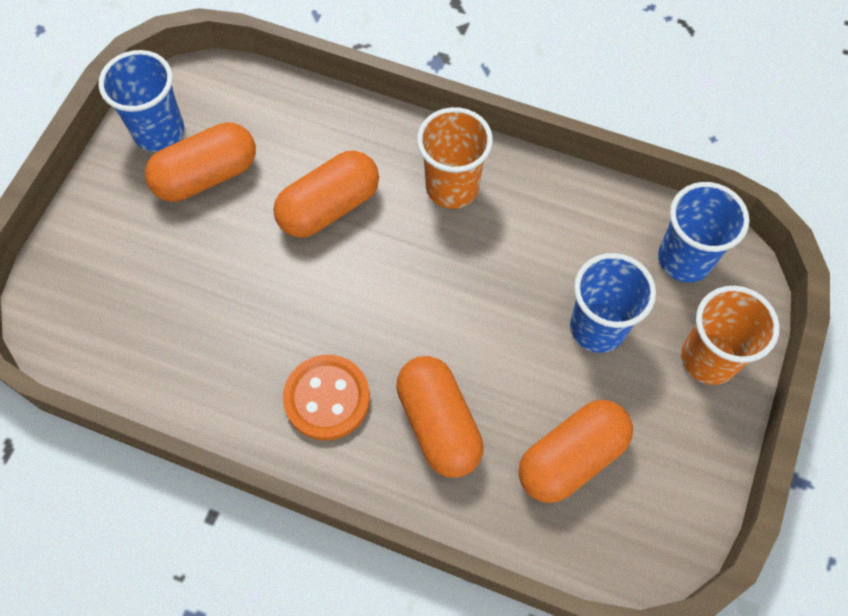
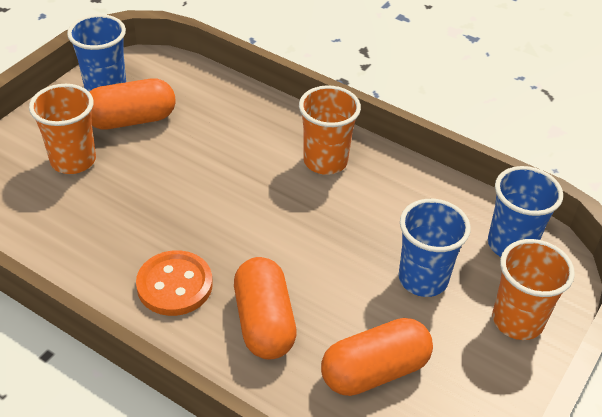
camera: 10 degrees right, 20 degrees down
orange capsule [273,151,379,238] -> none
none -> orange cup [29,84,96,174]

